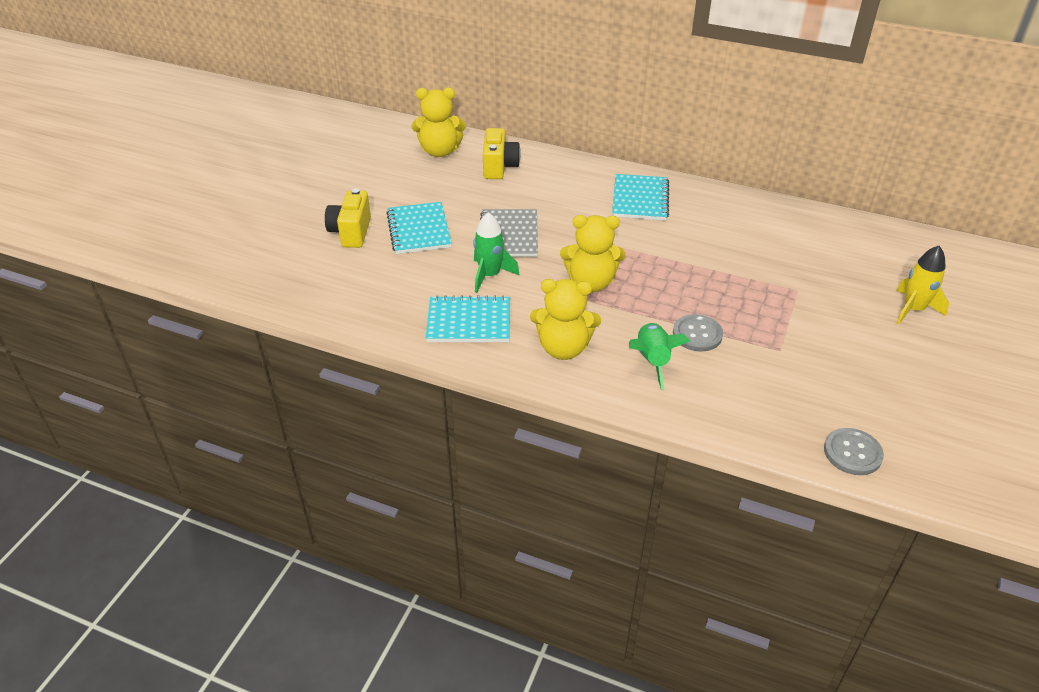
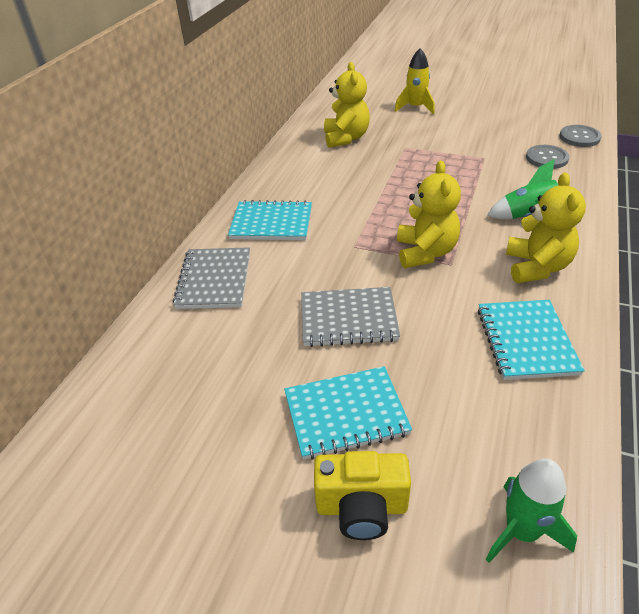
camera: 90 degrees left, 0 degrees up
yellow teddy bear [412,88,466,157] -> yellow teddy bear moved to [324,62,370,148]
green rocket [473,212,520,293] -> green rocket moved to [486,459,577,562]
yellow camera [483,128,521,179] -> none
grey button [673,314,723,352] -> grey button moved to [526,145,569,169]
none -> grey notebook [173,247,250,309]

